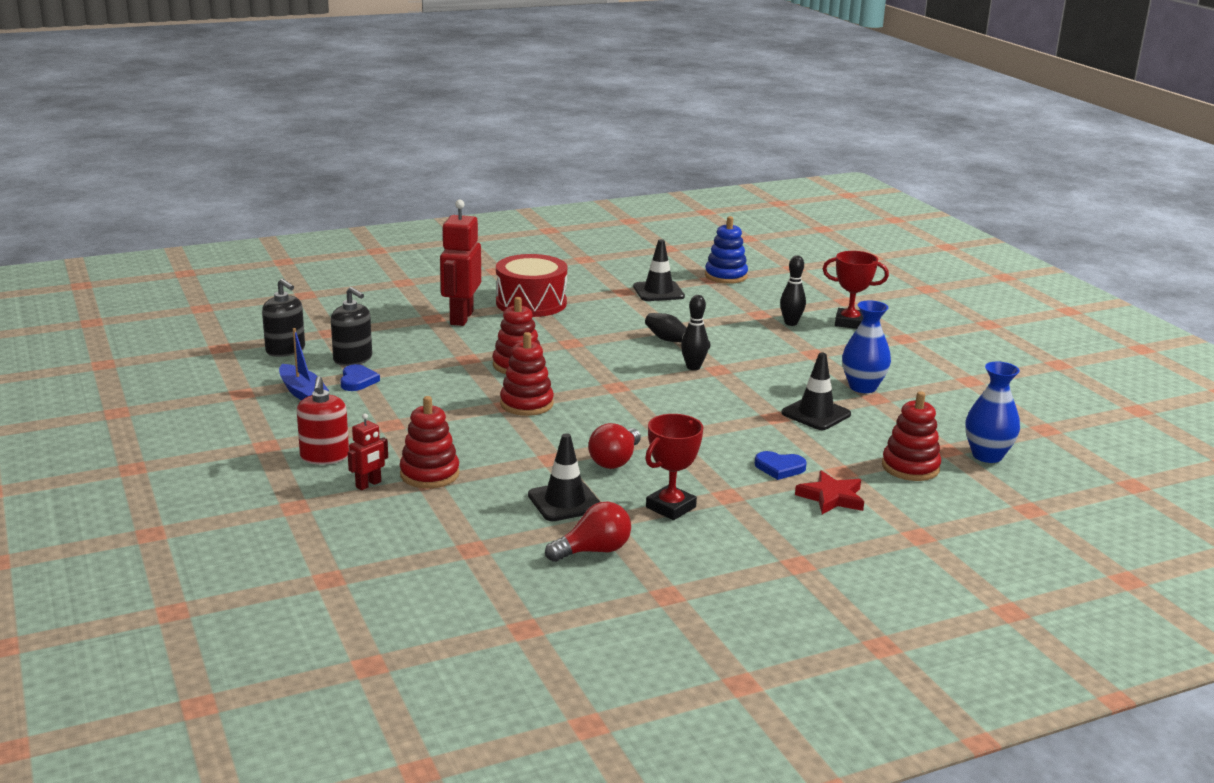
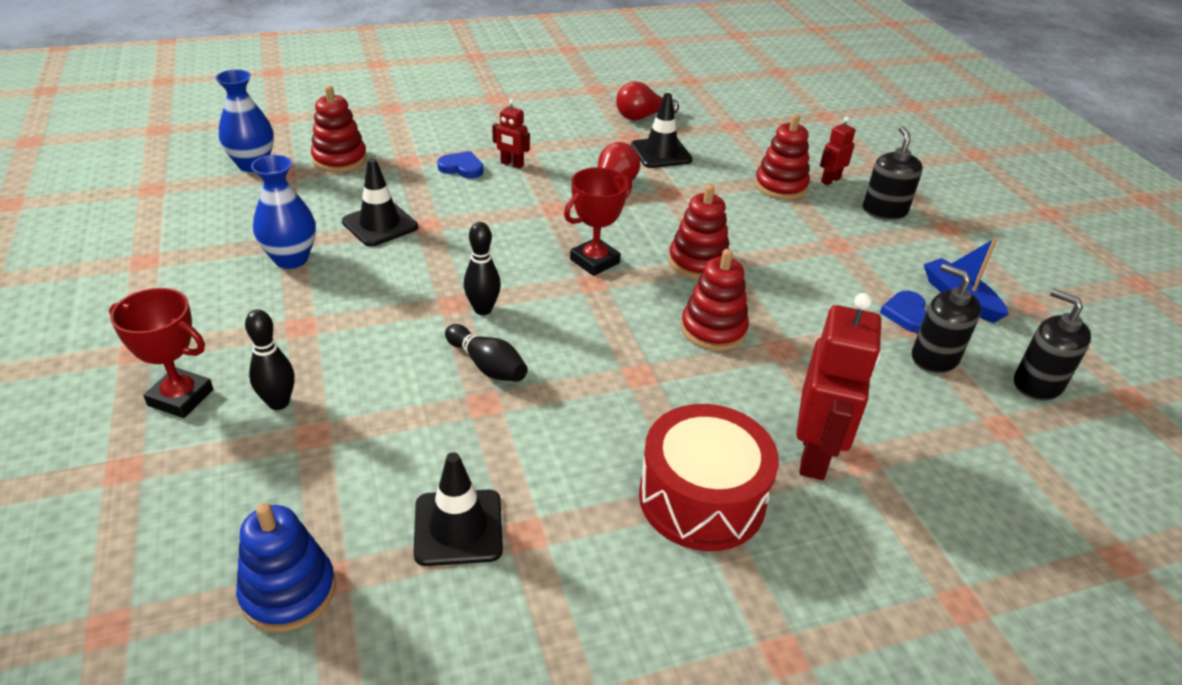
camera: 175 degrees left, 15 degrees up
red soap dispenser [297,376,349,465] -> black soap dispenser [863,126,923,220]
red trophy [645,414,703,520] -> red trophy moved to [564,167,632,276]
red star [795,471,864,514] -> none
none -> red robot [492,99,530,169]

